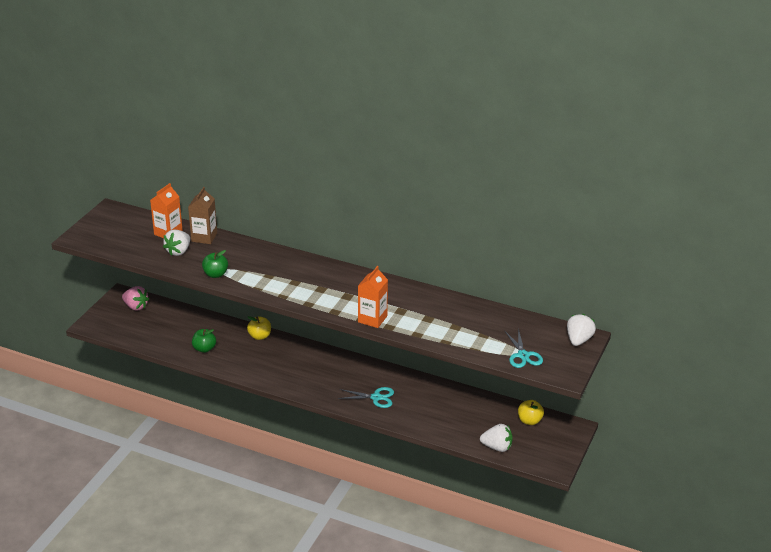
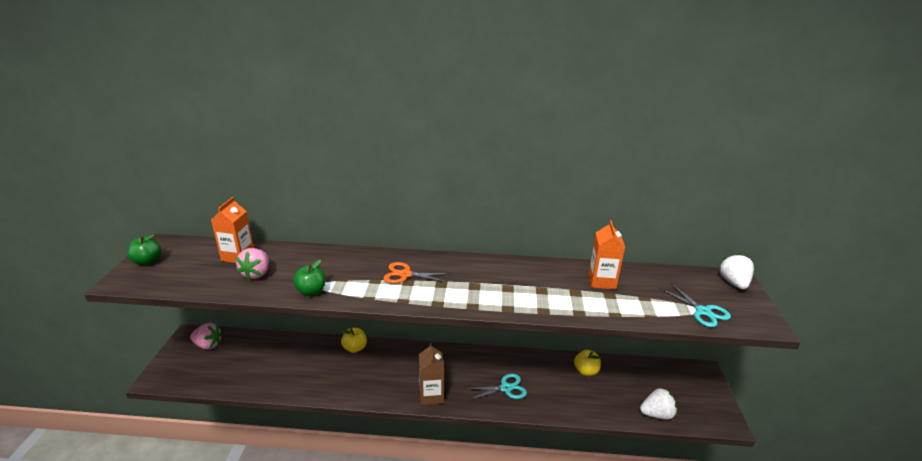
camera: 20 degrees left, 5 degrees down
white strawberry [163,230,190,256] -> pink strawberry [236,248,269,280]
brown carton [188,187,217,244] -> brown carton moved to [419,343,444,405]
green apple [192,329,216,353] -> green apple moved to [127,234,161,265]
orange carton [358,266,388,328] -> orange carton moved to [589,220,625,289]
yellow apple [518,400,544,425] -> yellow apple moved to [574,350,601,376]
none -> orange scissors [383,262,450,284]

